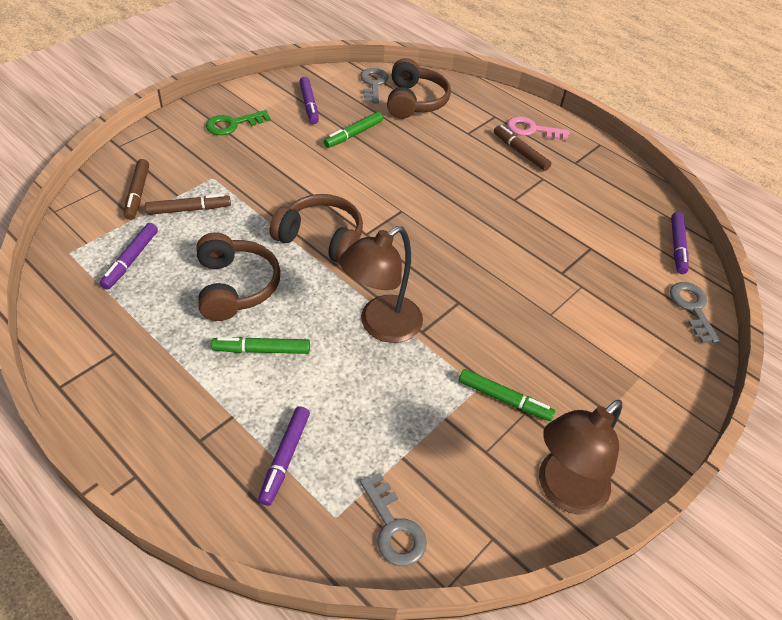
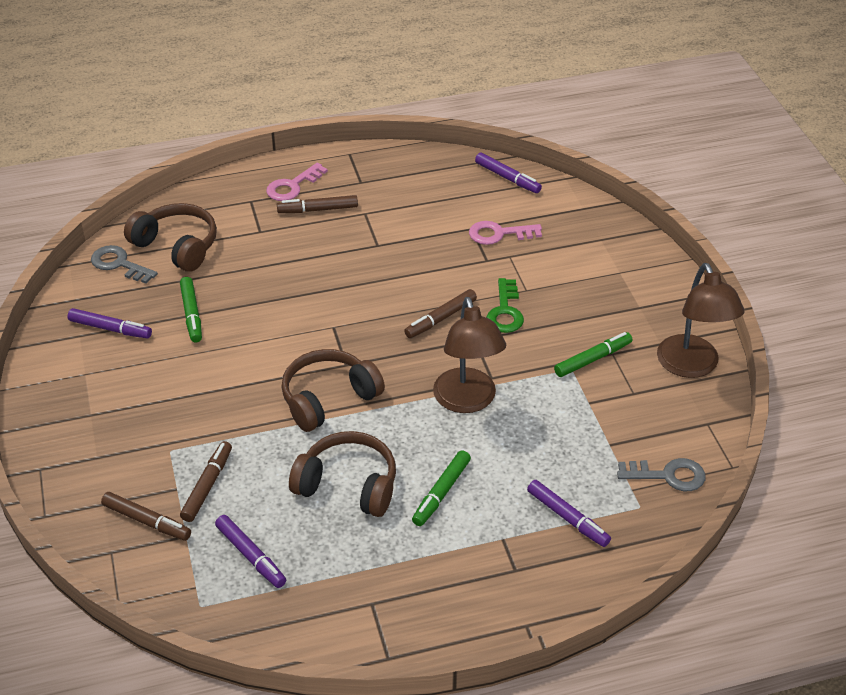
camera: 55 degrees left, 5 degrees down
green key [206,110,271,135] -> green key moved to [486,278,524,333]
grey key [670,282,720,343] -> none
none -> brown marker [404,289,477,338]
none -> pink key [469,221,542,245]

